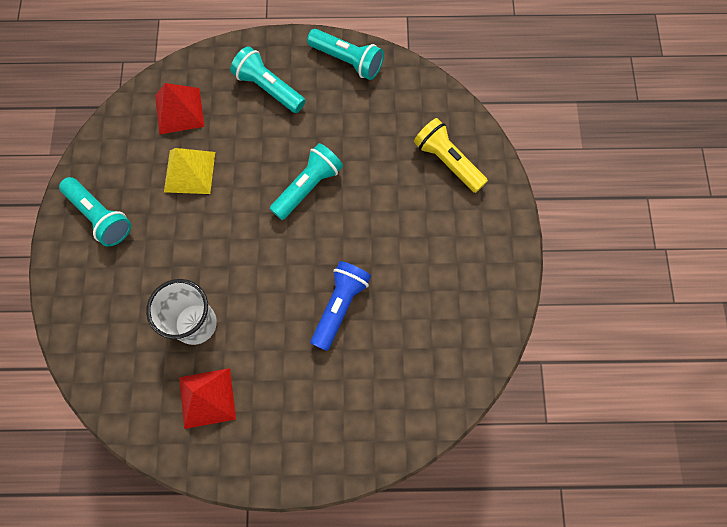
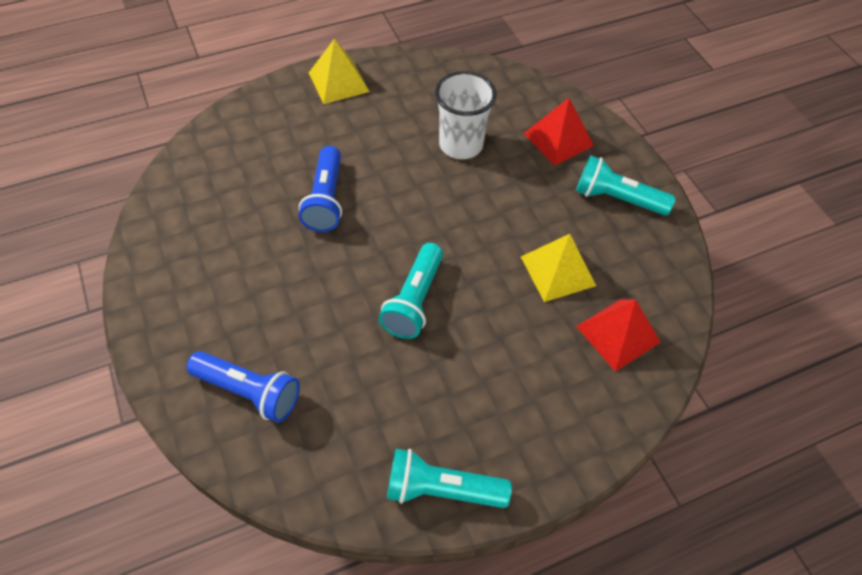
camera: 155 degrees right, 15 degrees down
red pyramid [179,368,236,429] -> red pyramid moved to [524,98,594,166]
turquoise flashlight [230,46,305,113] -> none
yellow flashlight [414,118,488,193] -> blue flashlight [187,351,300,423]
none -> yellow pyramid [309,39,370,104]

